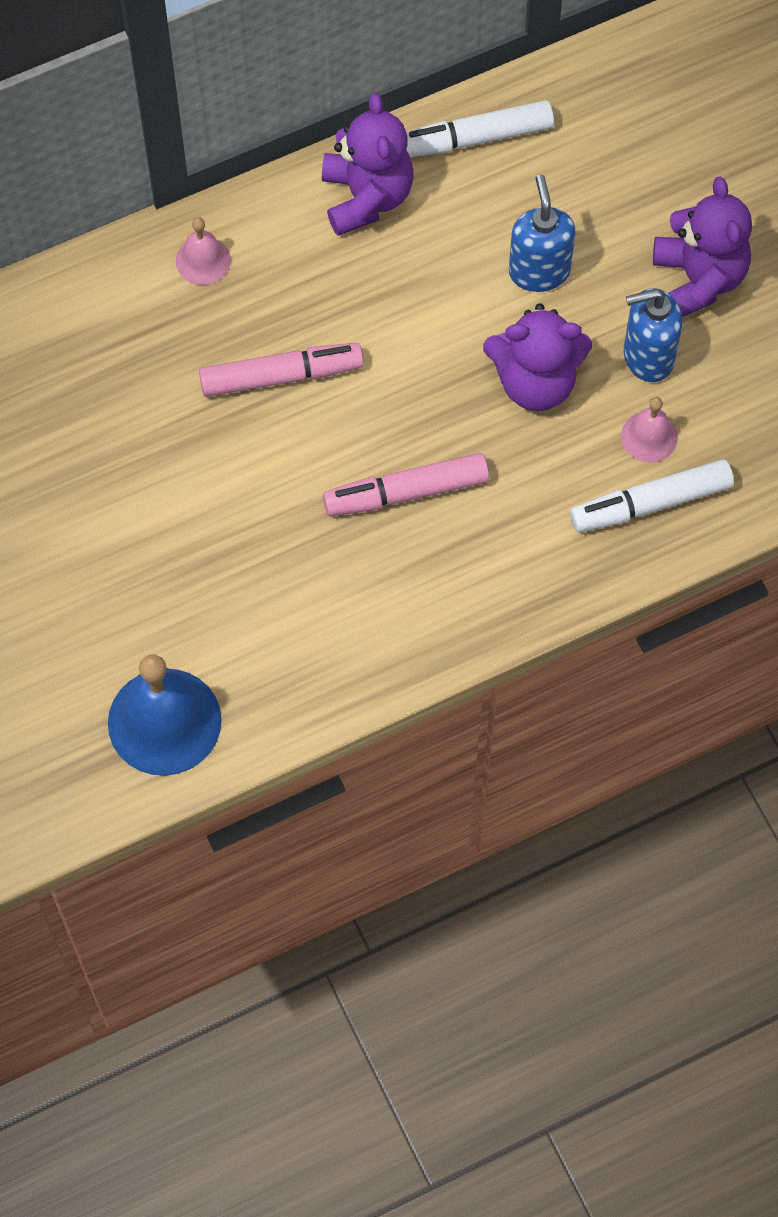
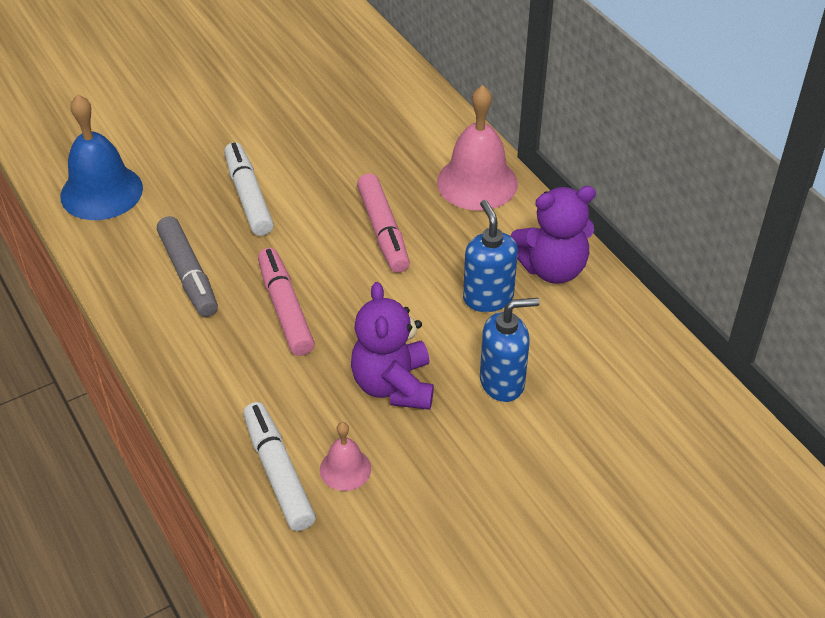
camera: 85 degrees right, 20 degrees down
pink bell [176,217,231,285] -> pink bell [437,85,518,211], size x1.92
white marker [406,100,554,157] -> white marker moved to [224,142,274,236]
blue soap dispenser [624,288,682,382] -> blue soap dispenser moved to [463,200,518,312]
purple teddy bear [653,177,752,317] -> none
none -> grey marker [157,216,218,317]

